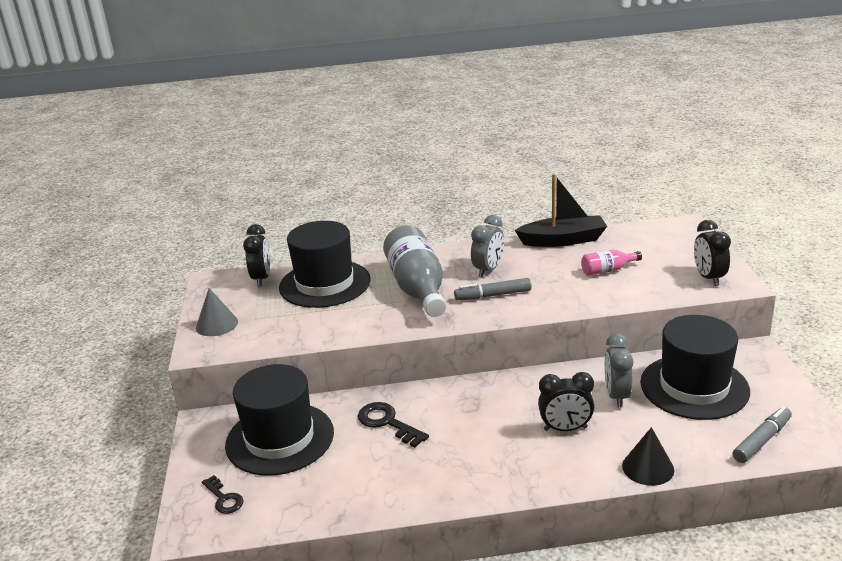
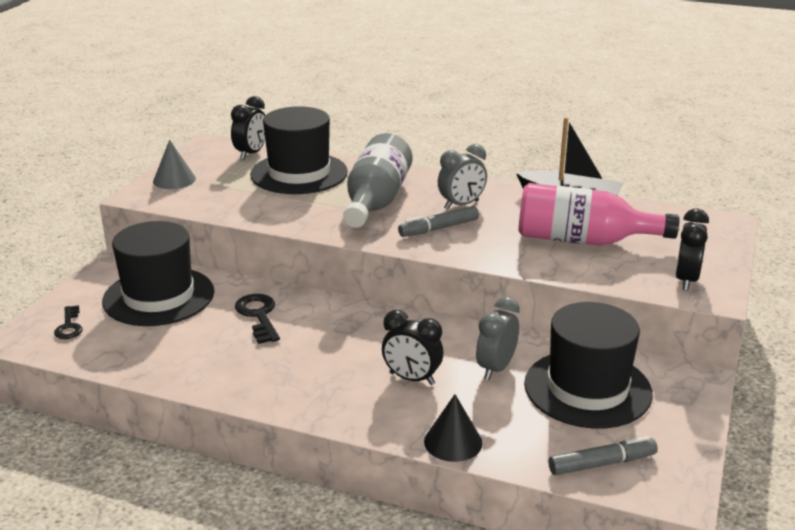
camera: 25 degrees right, 0 degrees up
grey marker [454,278,531,300] -> grey marker turned 45 degrees counterclockwise [398,206,479,237]
pink bottle [581,250,642,276] -> pink bottle [518,183,680,246], size x2.14

